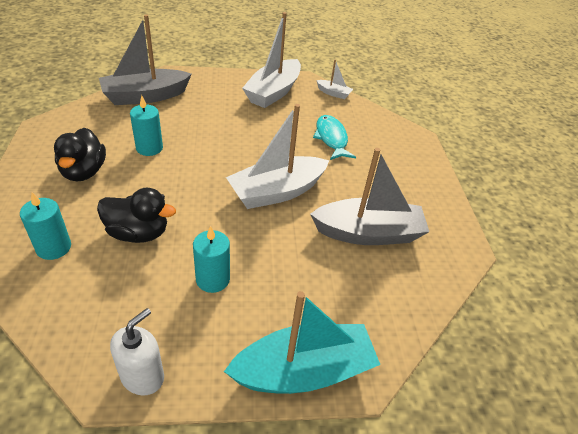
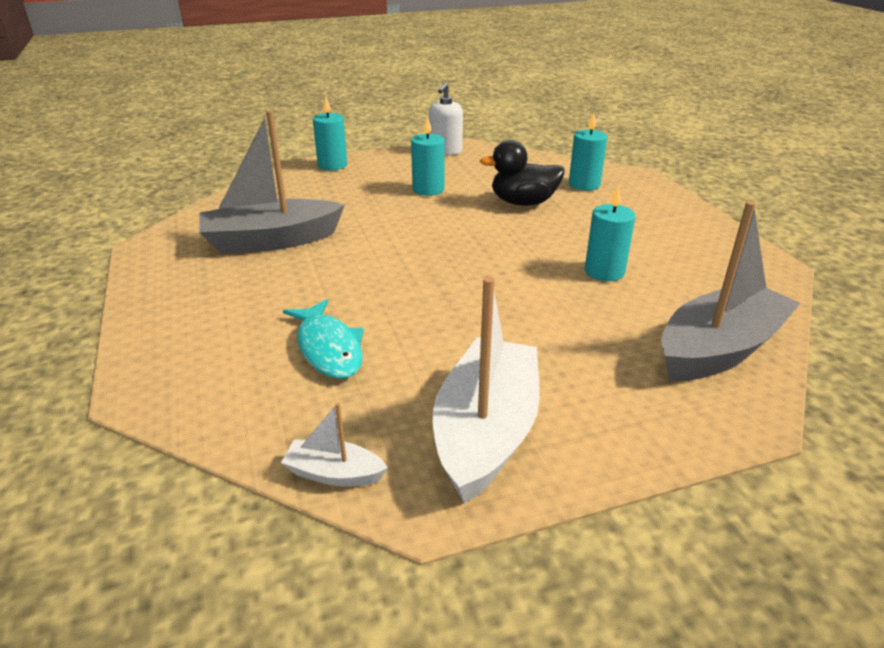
camera: 170 degrees right, 10 degrees down
black duck [54,128,106,181] -> none
turquoise boat [224,291,380,394] -> turquoise candle [313,97,347,170]
white boat [226,104,329,209] -> none

